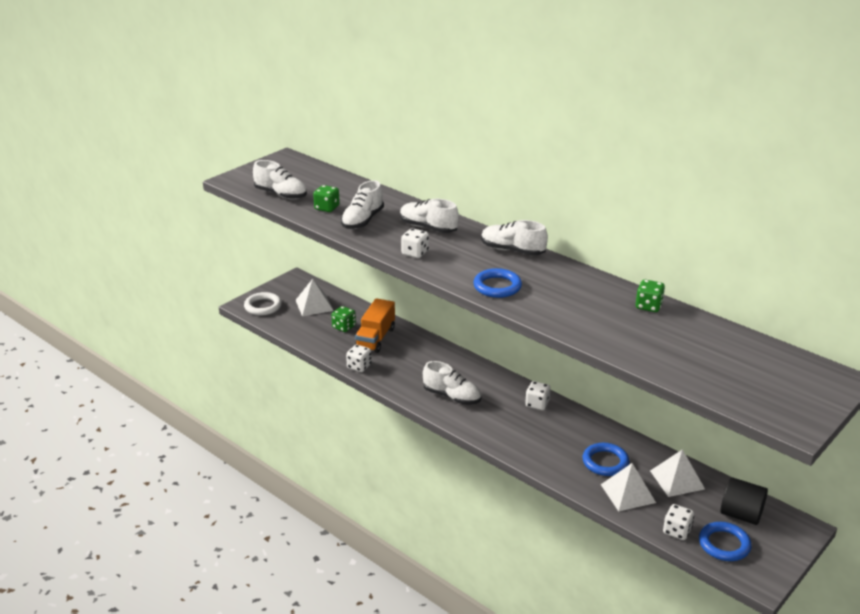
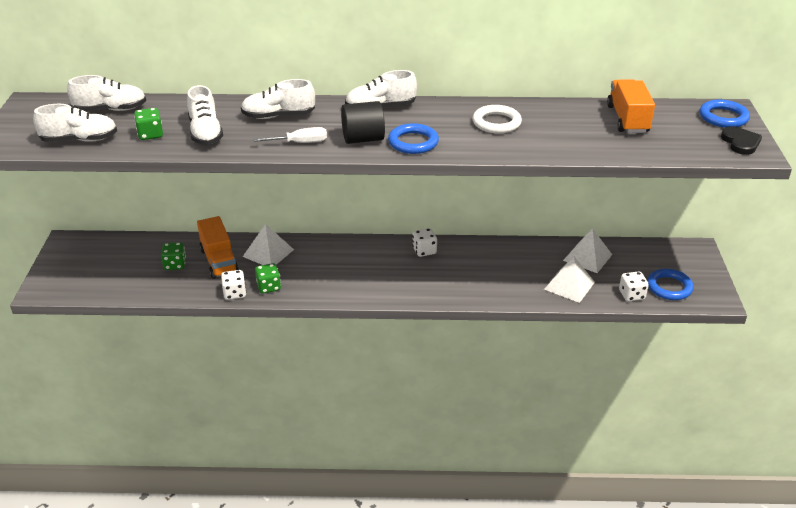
camera: 40 degrees left, 5 degrees up
white ring [244,292,282,315] -> white ring moved to [473,105,522,134]
white pyramid [296,279,334,316] -> white pyramid moved to [243,224,294,265]
white dice [401,228,429,258] -> white screwdriver [254,127,327,143]
white shoe [423,361,481,405] -> white shoe moved to [67,75,146,111]
blue ring [583,443,629,476] -> blue ring moved to [699,100,750,128]
green dice [636,280,665,312] -> green dice moved to [255,263,281,294]
black cylinder [720,477,768,525] -> black cylinder moved to [341,101,385,144]
none -> orange truck [607,79,655,133]
none -> black heart [721,127,762,155]

